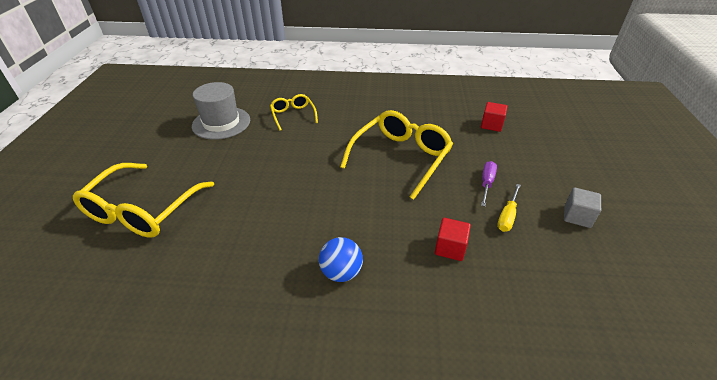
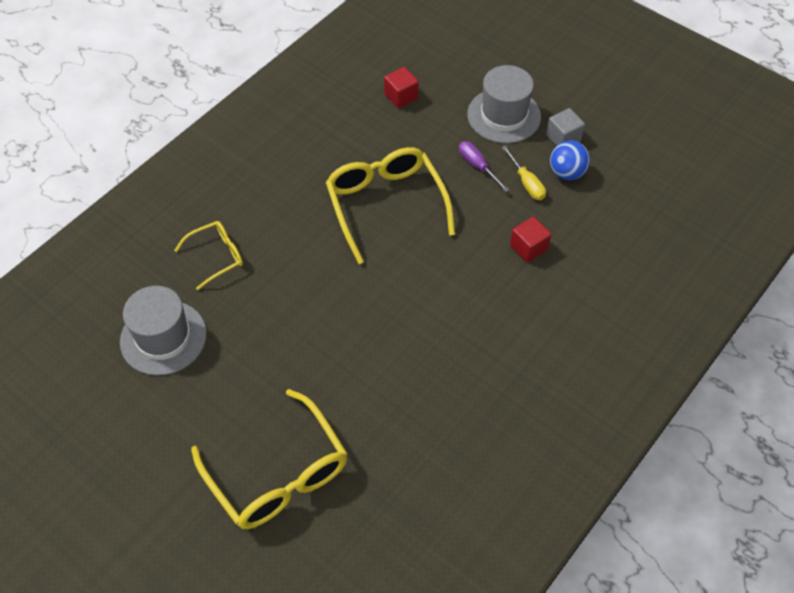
camera: 55 degrees left, 15 degrees up
yellow glasses [270,94,318,131] -> yellow glasses turned 135 degrees clockwise [174,221,243,290]
blue ball [319,237,363,282] -> blue ball moved to [550,140,590,180]
none -> grey hat [467,65,541,143]

